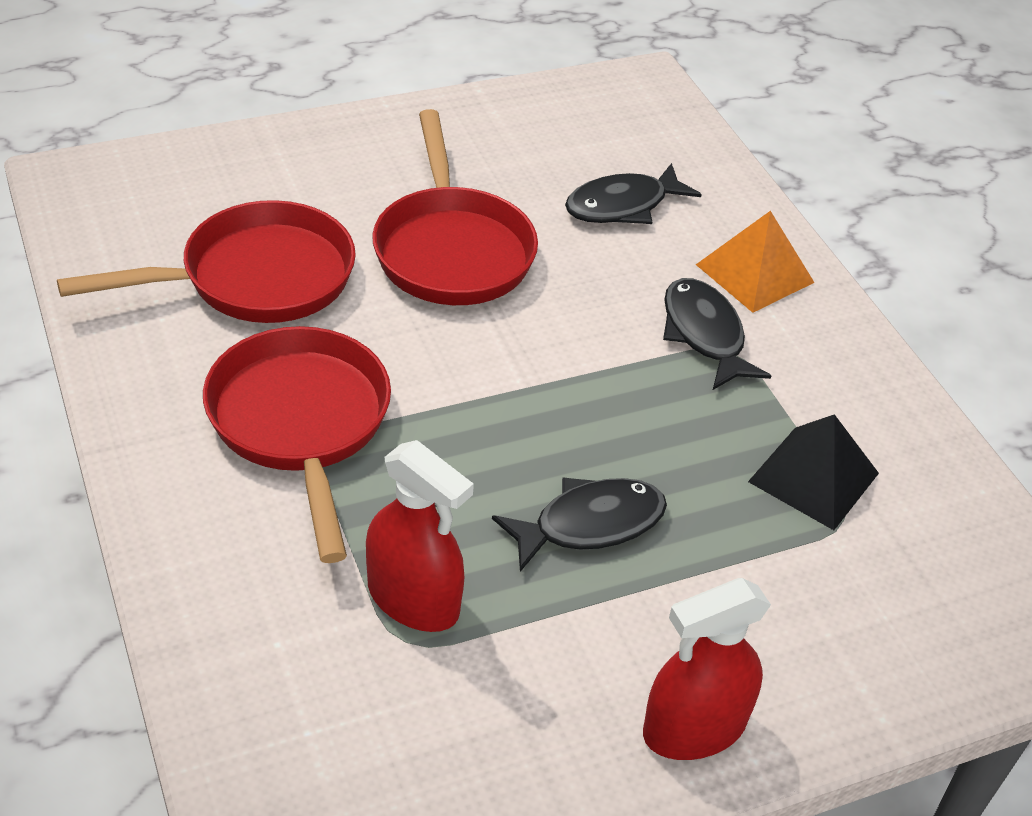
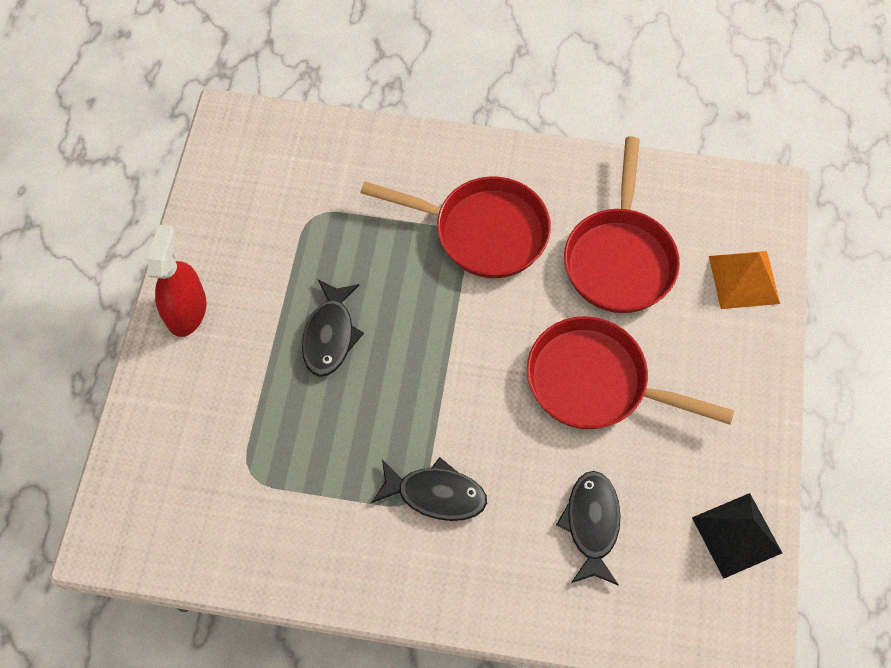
camera: 125 degrees right, 20 degrees up
red spray bottle [366,440,474,632] -> none
orange pyramid [696,211,815,313] -> orange pyramid moved to [709,251,780,309]
black pyramid [748,414,879,530] -> black pyramid moved to [692,493,782,579]

